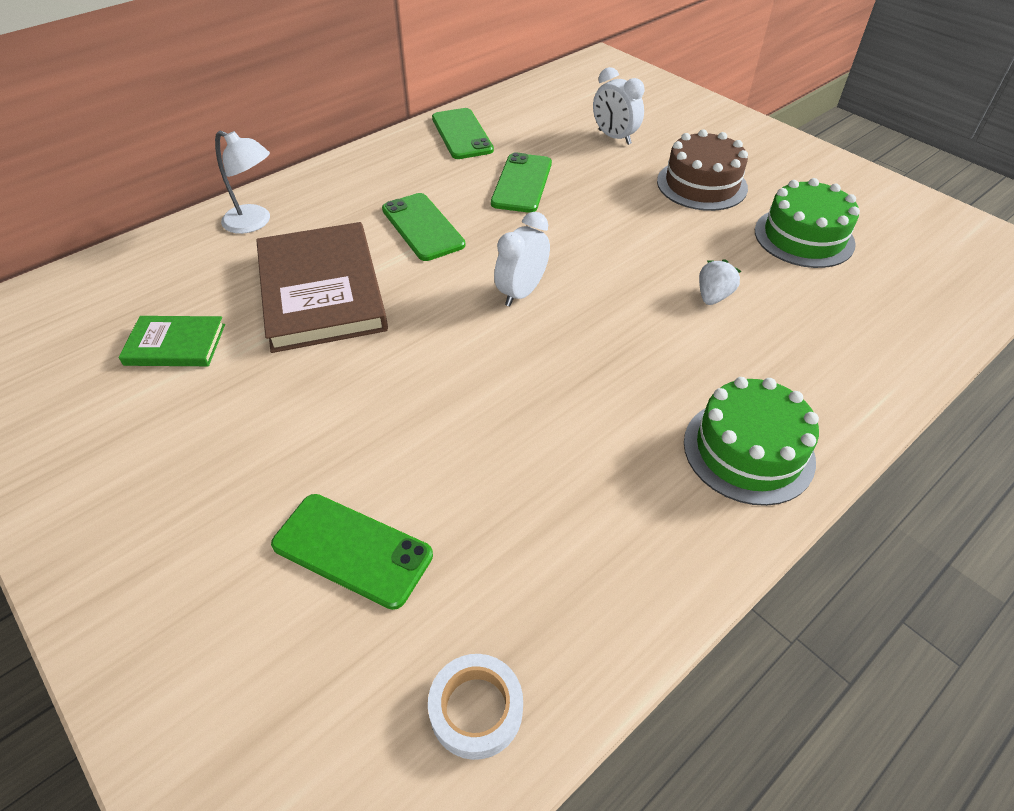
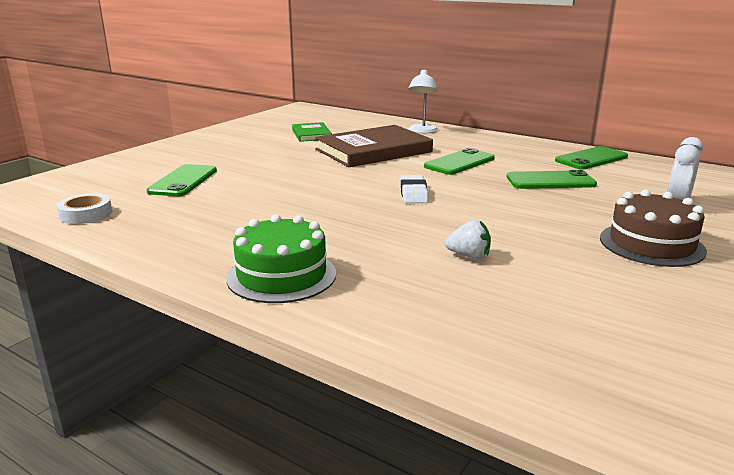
camera: 75 degrees right, 25 degrees down
white clock [494,212,550,306] -> white eraser [400,175,428,203]
green cake [755,178,860,268] -> none

